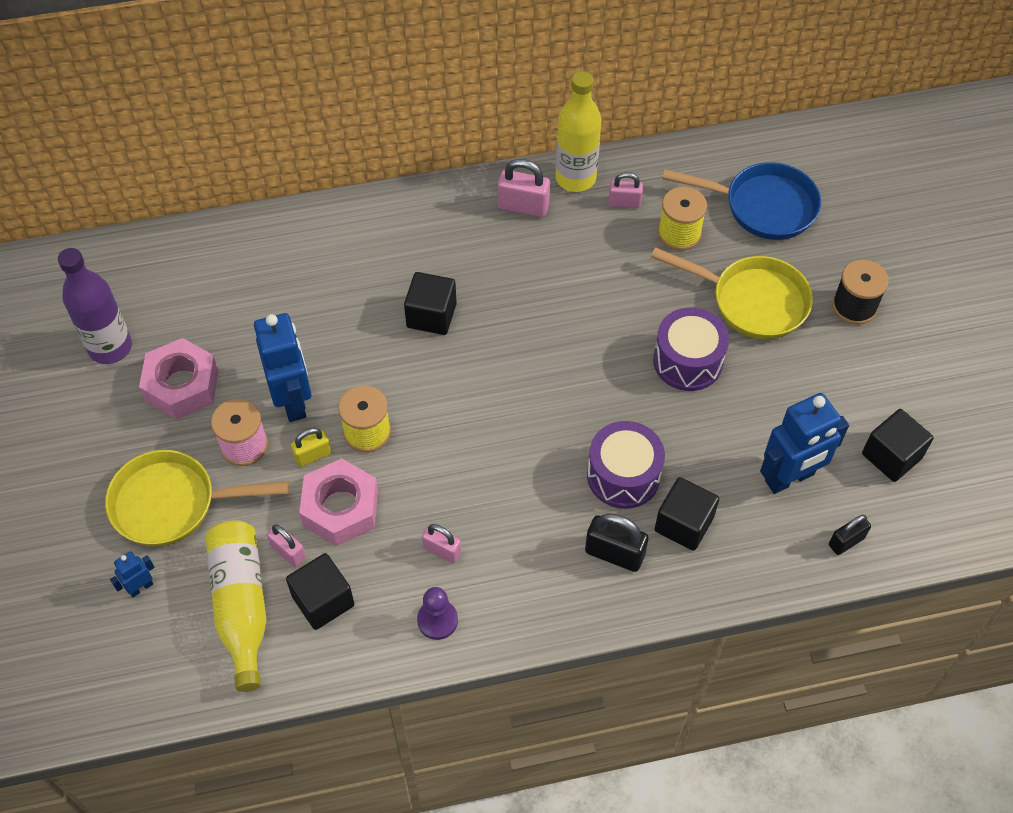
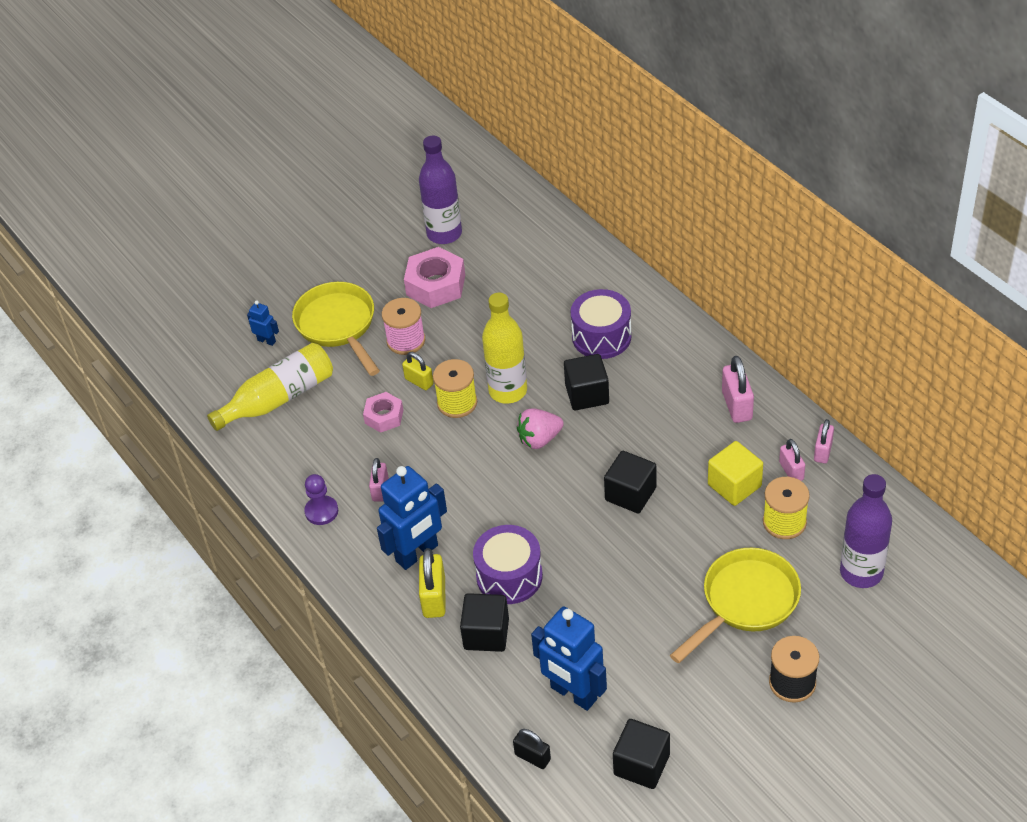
camera: 70 degrees right, 10 degrees down
blue robot [254,313,311,422] -> blue robot moved to [377,466,447,570]
pink padlock [267,524,306,567] -> pink padlock moved to [814,419,834,463]
black cube [286,553,354,630] -> black cube moved to [604,451,657,513]
pink nut [299,458,378,546] -> pink nut [363,392,403,433], size x0.61
yellow bottle [555,71,601,192] -> yellow bottle moved to [482,293,527,404]
black padlock [585,513,649,572] -> yellow padlock [419,548,445,618]
yellow pan [651,247,813,340] -> yellow pan turned 135 degrees counterclockwise [670,548,801,663]
purple drum [653,307,729,391] -> purple drum moved to [571,289,632,359]
blue pan [662,162,821,240] -> purple bottle [840,474,892,588]
none -> pink strawberry [517,408,564,449]
none -> yellow cube [708,441,763,506]

